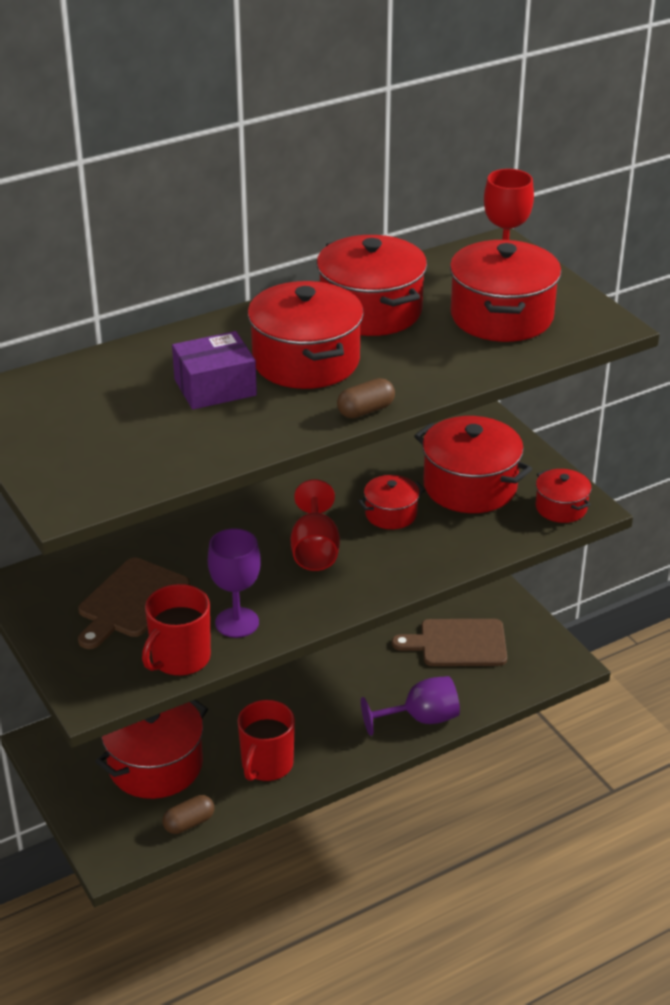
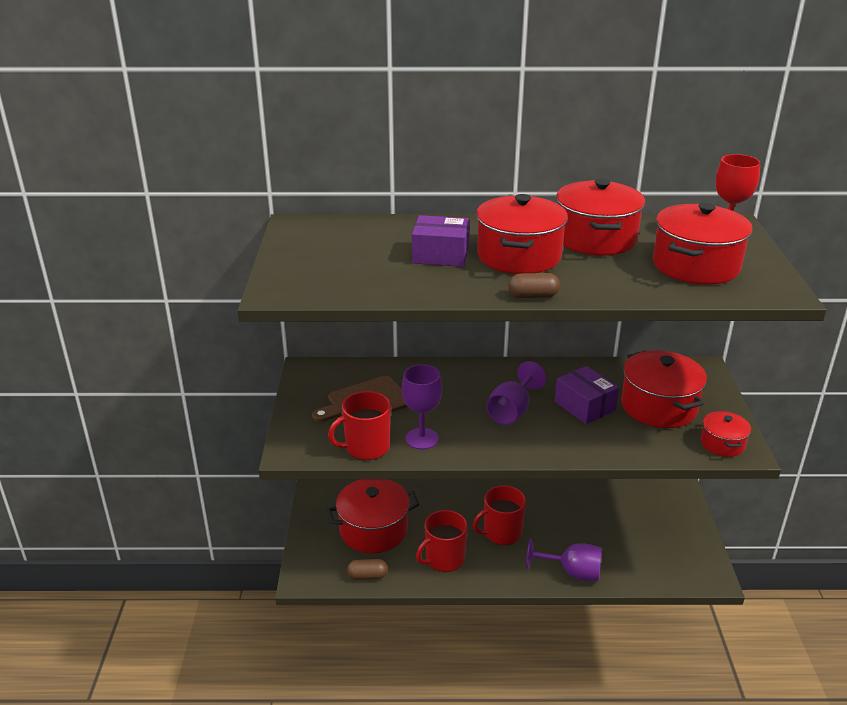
camera: 30 degrees right, 5 degrees down
red goblet [291,480,340,571] -> purple goblet [486,361,547,425]
red pot [358,475,425,529] -> purple box [555,366,619,424]
brown cutting board [392,619,507,666] -> none
none -> red mug [473,485,526,545]

